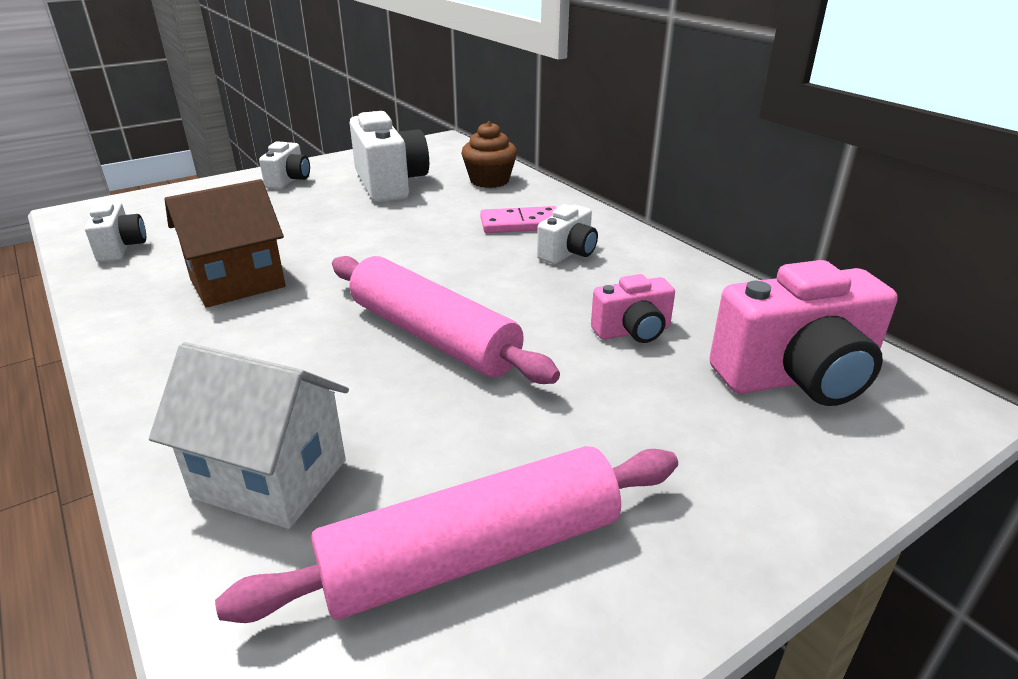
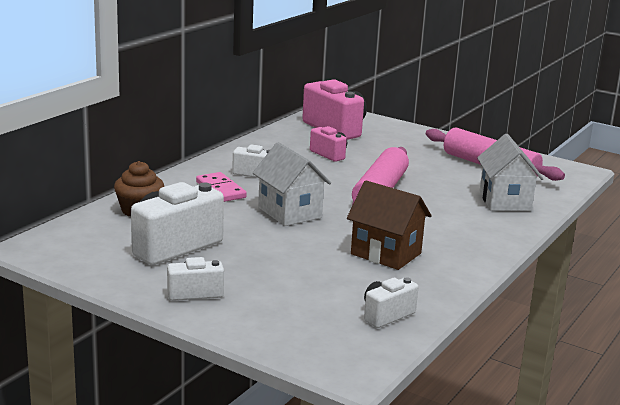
camera: 115 degrees left, 10 degrees down
none -> white house [253,142,331,226]

